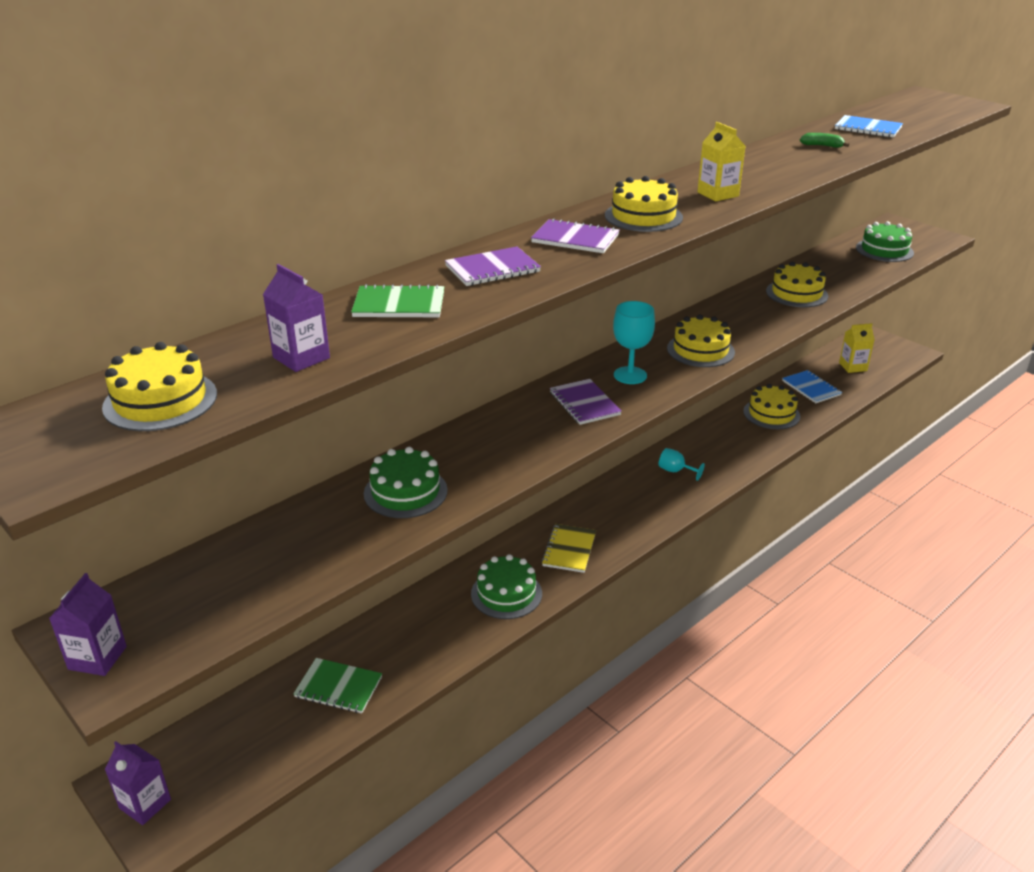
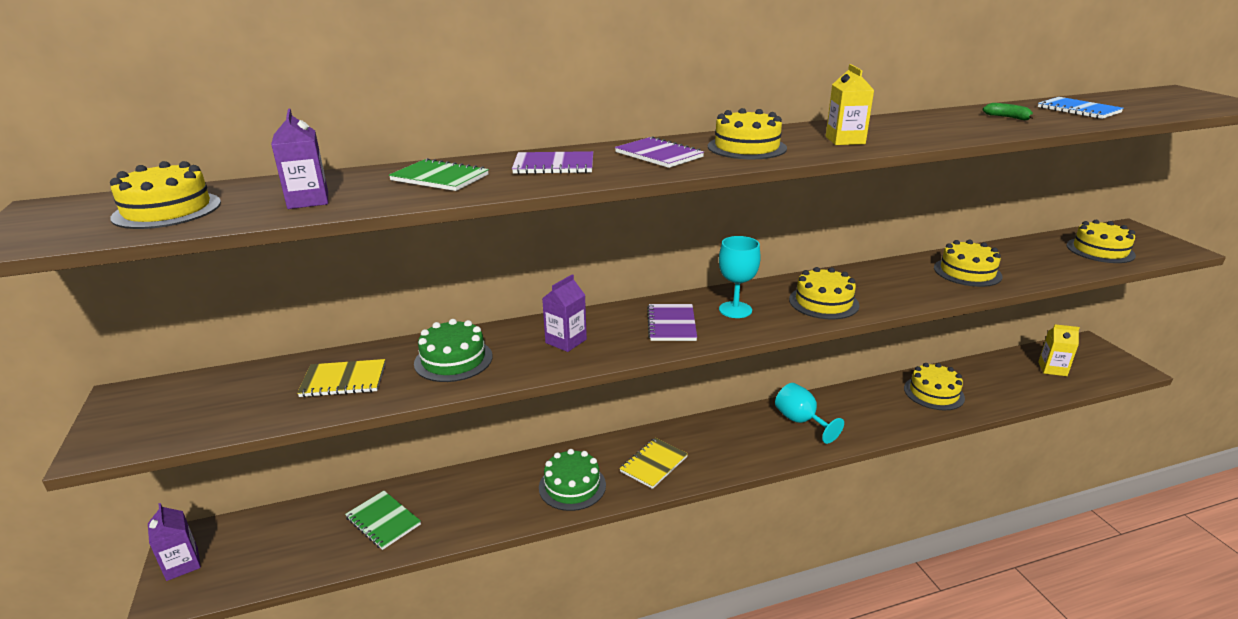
camera: 25 degrees right, 5 degrees down
purple carton [49,573,127,676] -> purple carton moved to [542,274,587,352]
turquoise goblet [658,448,705,481] -> turquoise goblet [775,383,844,444], size x1.56
blue notebook [782,370,842,403] -> none
green cake [856,221,914,262] -> yellow cake [1066,220,1136,263]
none -> yellow notebook [297,359,385,397]

